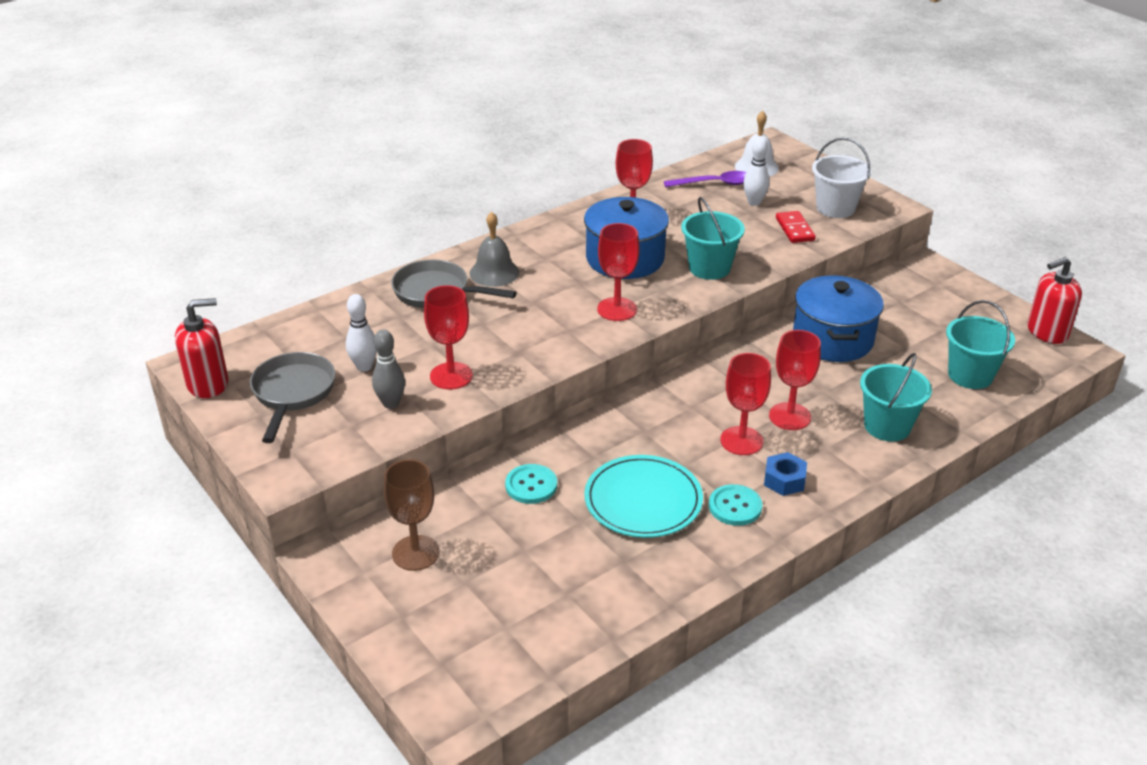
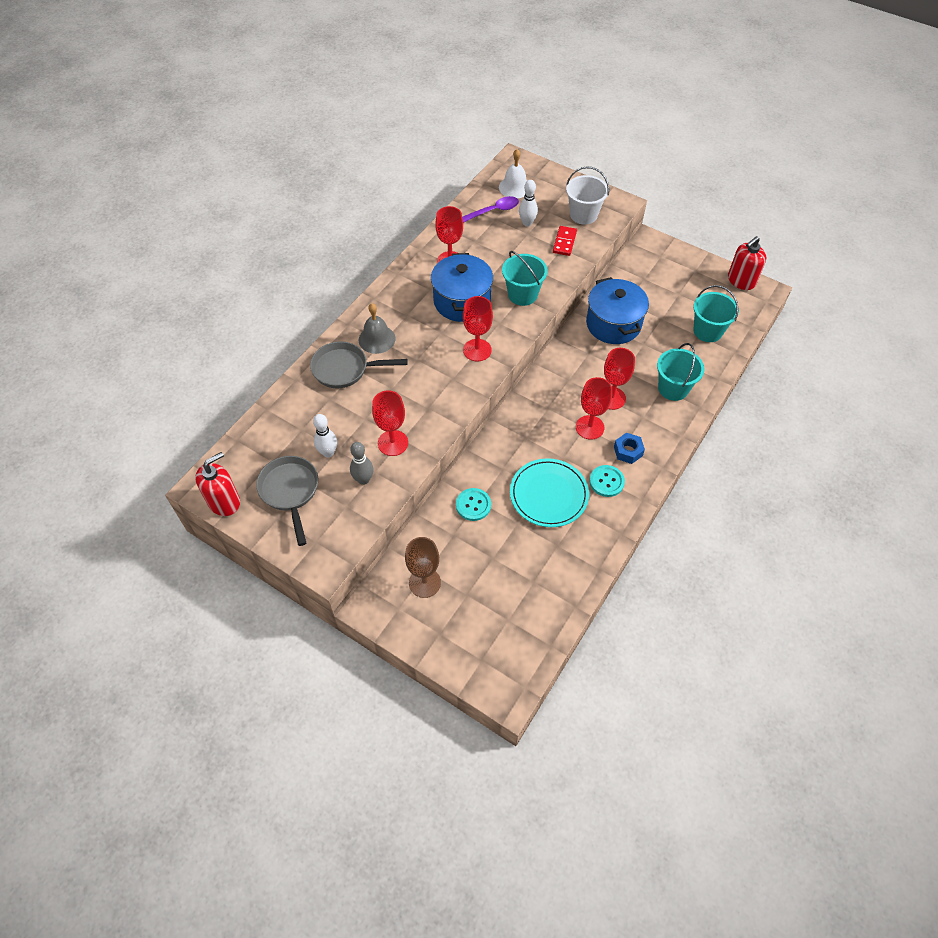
camera: 20 degrees left, 20 degrees up
red domino [776,211,816,243] -> red domino turned 45 degrees clockwise [553,226,577,256]

